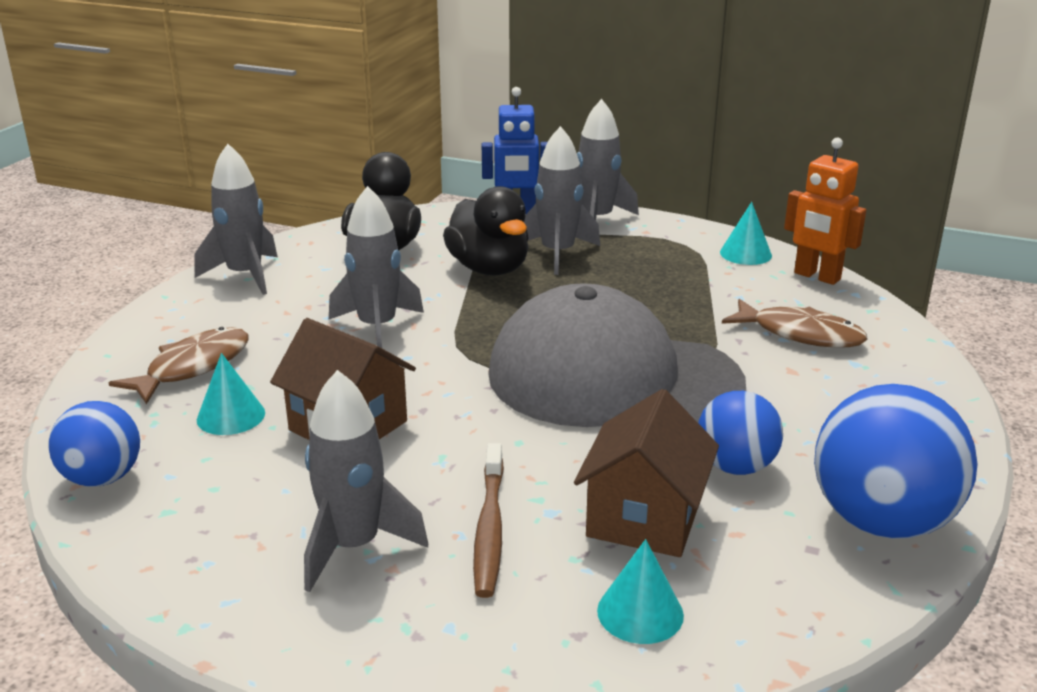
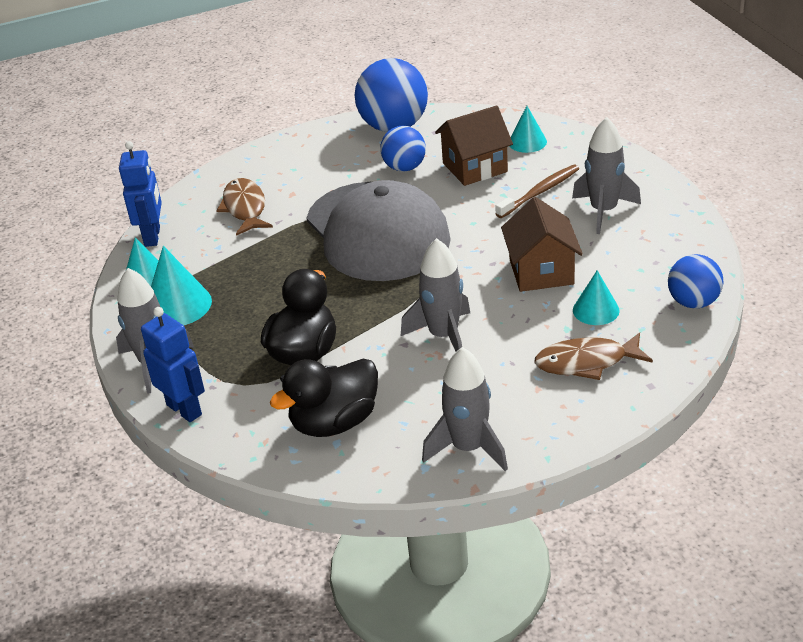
camera: 130 degrees left, 10 degrees up
grey rocket [524,126,600,275] -> none
orange robot [784,138,866,285] -> blue robot [119,141,162,247]
none -> turquoise cone [151,246,212,326]

